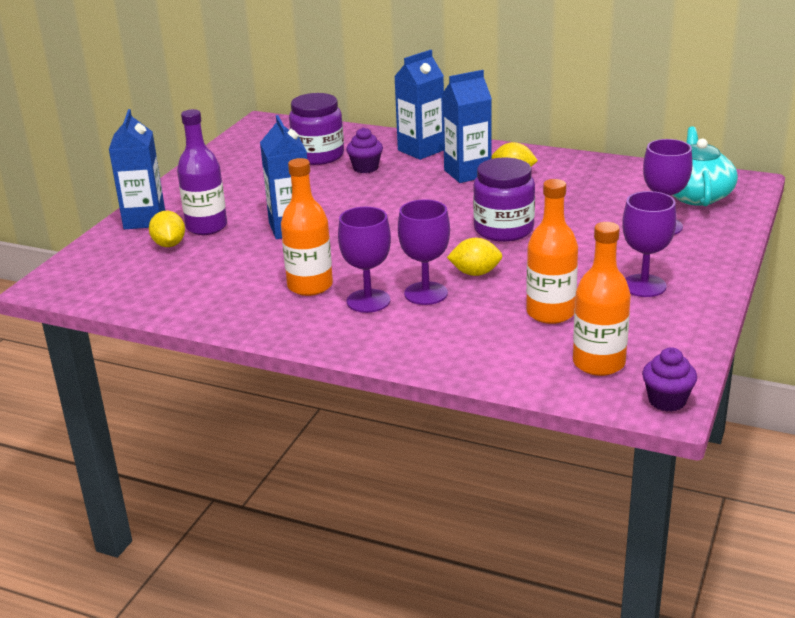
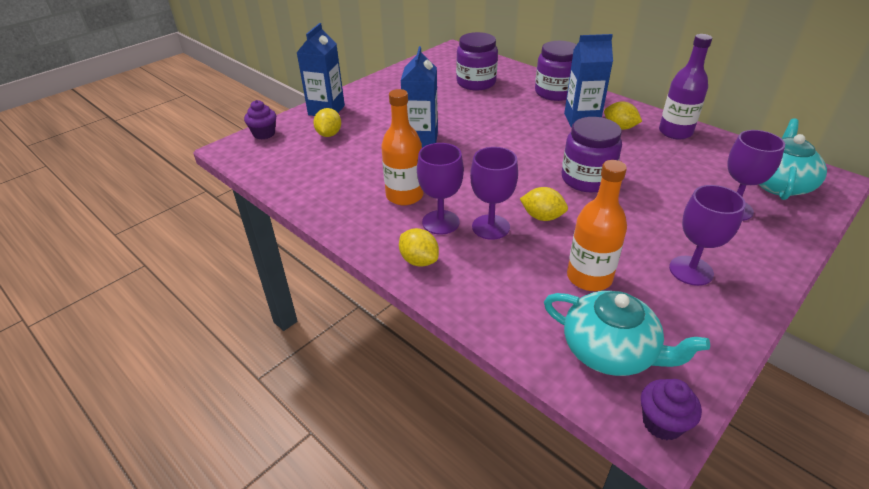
camera: 20 degrees right, 10 degrees up
purple bottle [177,109,227,235] -> purple bottle moved to [659,34,712,139]
purple cupcake [346,127,383,173] -> purple cupcake moved to [244,100,276,140]
blue carton [394,50,444,160] -> purple jar [535,41,577,101]
orange bottle [573,222,631,376] -> turquoise teapot [544,291,710,376]
none -> yellow lemon [399,228,439,267]

